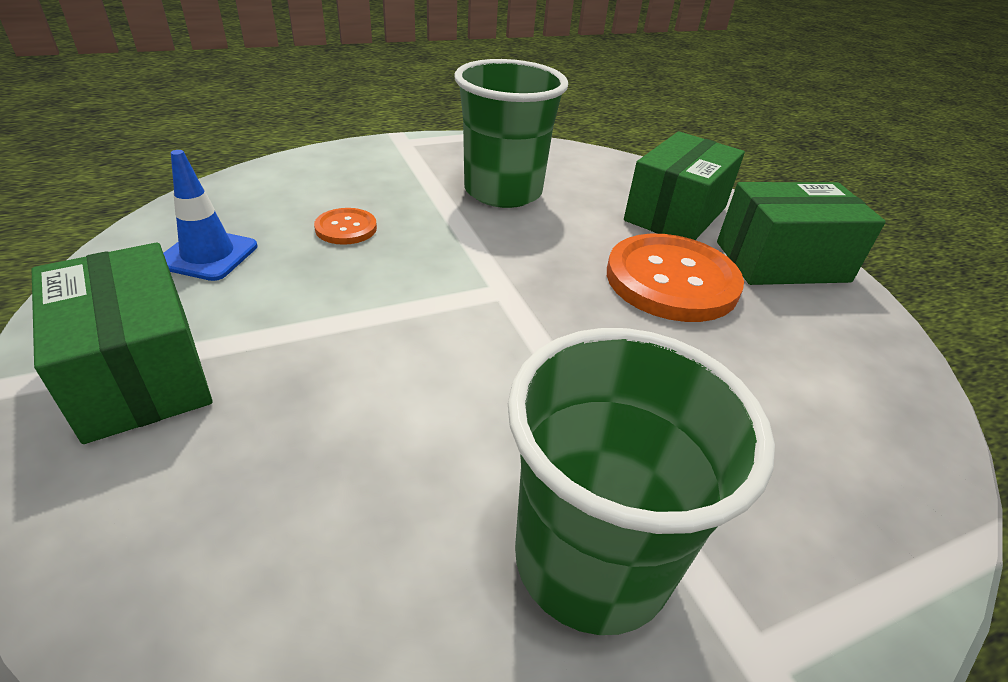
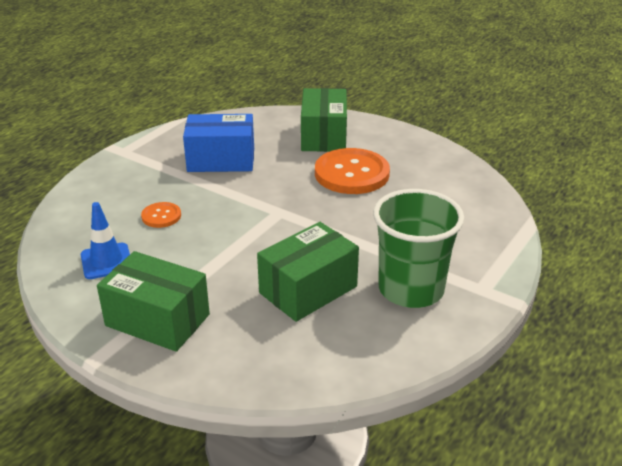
camera: 30 degrees left, 5 degrees down
green cup [454,59,568,208] -> blue box [183,114,254,172]
green box [717,182,886,285] -> green box moved to [257,222,359,322]

